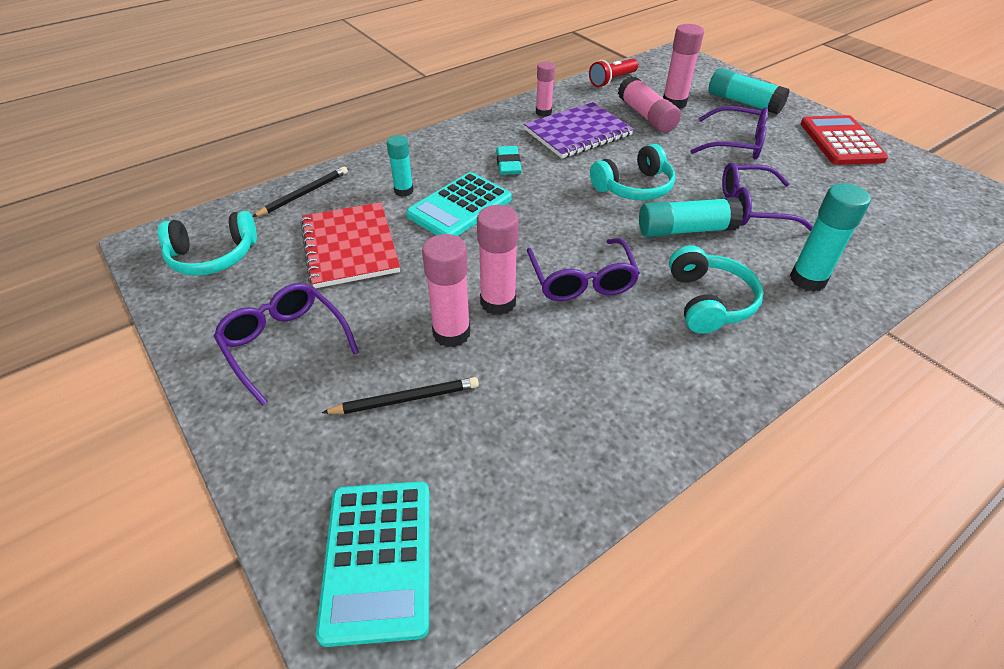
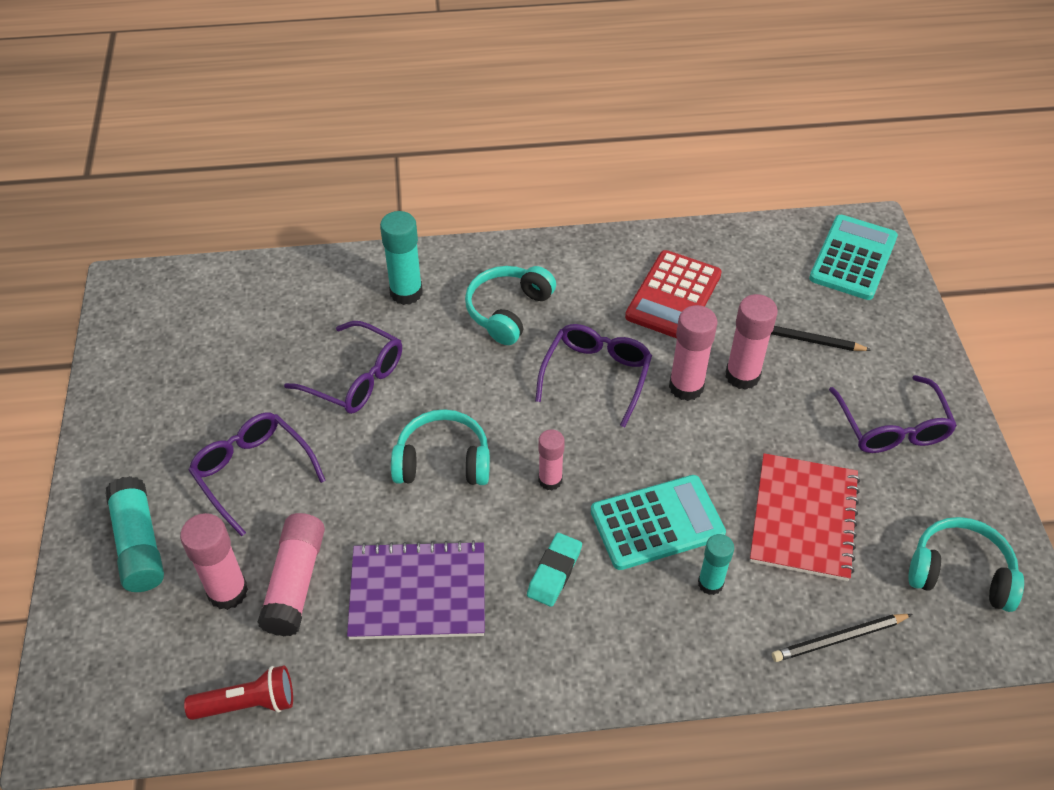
camera: 150 degrees left, 5 degrees up
pink glue stick [536,62,555,117] -> pink glue stick moved to [538,429,565,490]
turquoise glue stick [639,197,743,237] -> none
red calculator [801,115,888,165] -> red calculator moved to [625,250,722,338]

